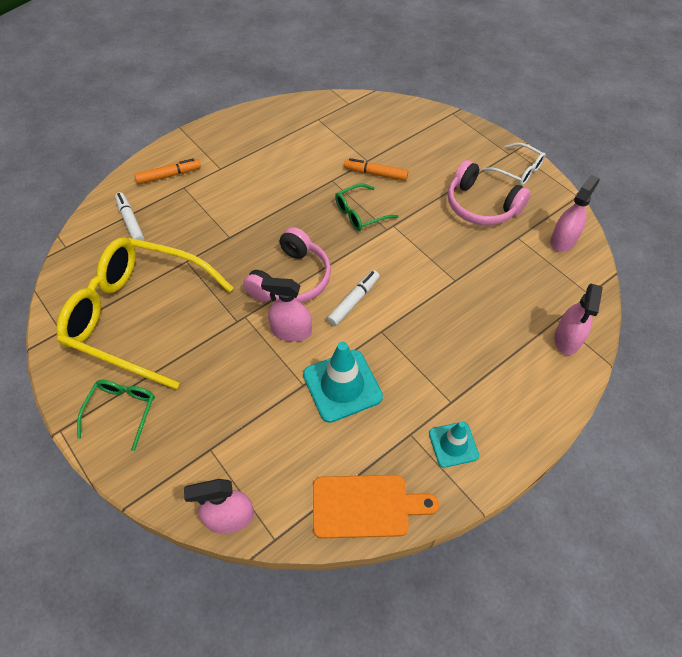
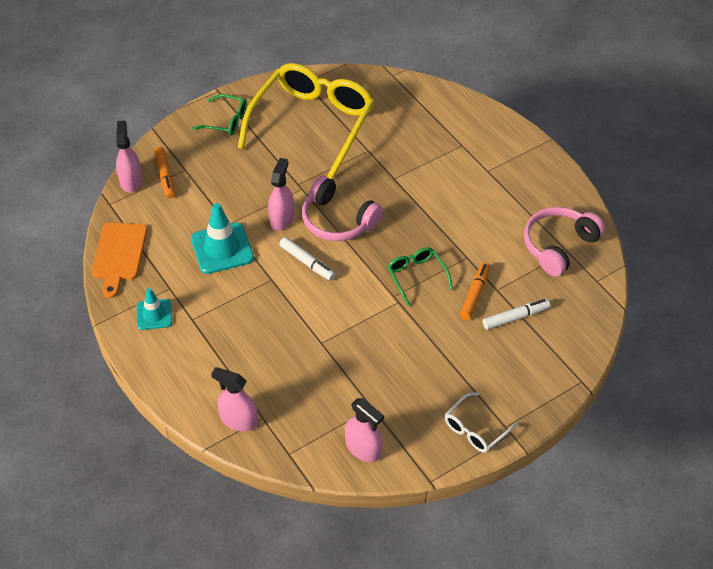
camera: 95 degrees right, 5 degrees down
white marker [115,192,145,241] -> white marker moved to [483,299,550,330]
orange marker [135,158,201,184] -> orange marker moved to [154,147,175,198]
pink headphones [448,160,531,225] -> pink headphones moved to [524,207,605,277]

